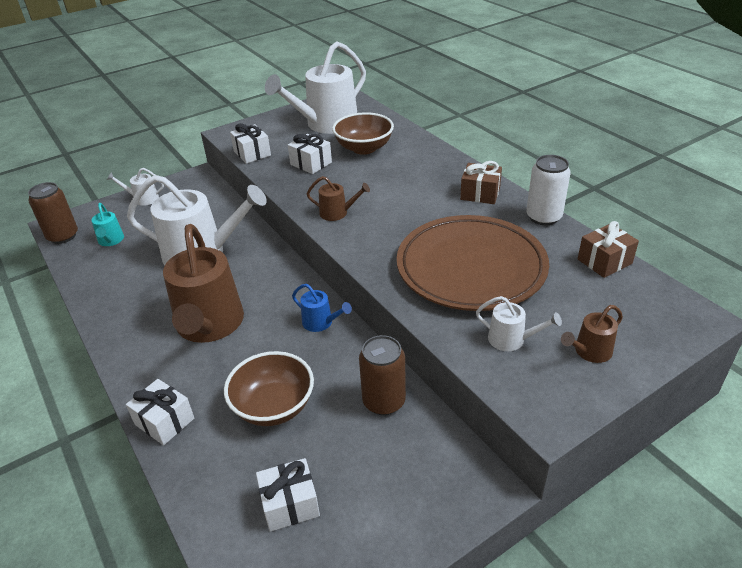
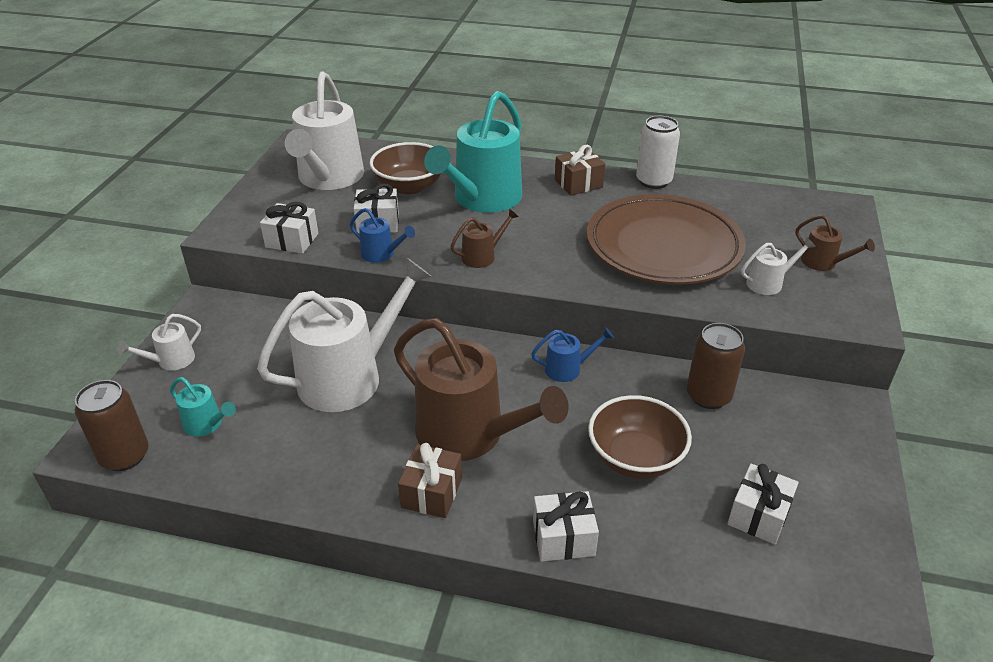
camera: 45 degrees left, 0 degrees up
brown watering can [561,305,623,363] -> brown watering can turned 60 degrees counterclockwise [796,215,875,271]
brown gift [578,221,639,278] -> brown gift moved to [398,443,462,518]
none -> blue watering can [350,208,415,263]
none -> turquoise watering can [424,91,522,213]

